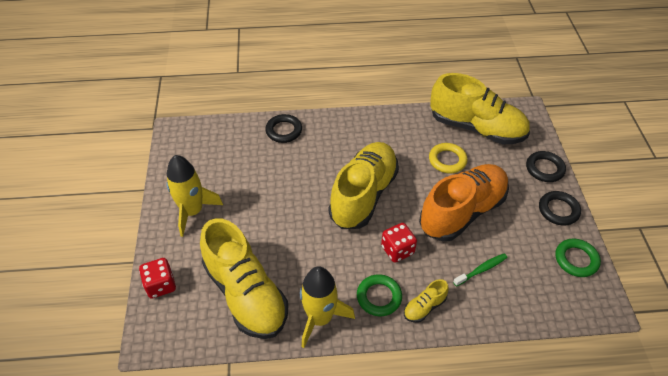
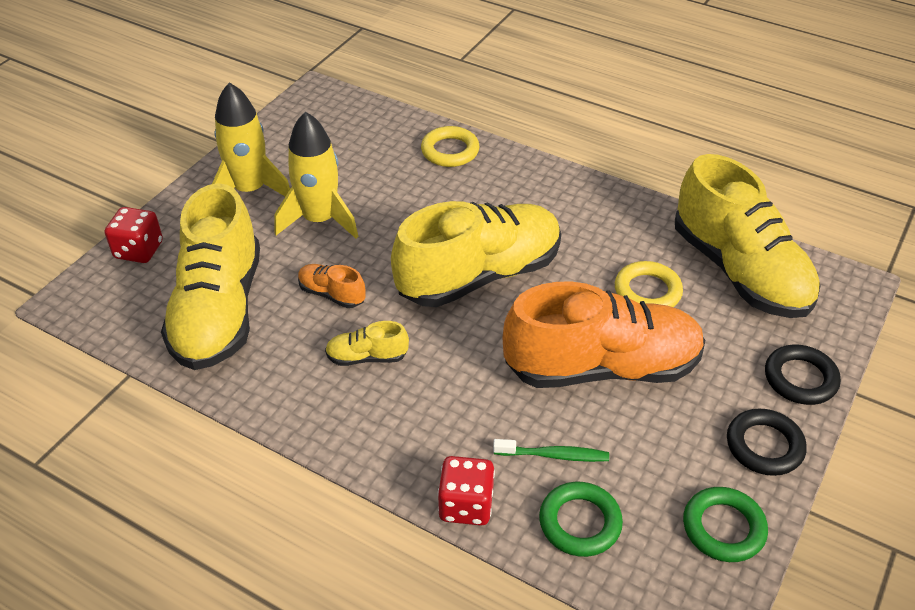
camera: 35 degrees right, 5 degrees down
black ring [265,114,302,143] -> yellow ring [421,126,480,167]
yellow rocket [300,267,355,348] -> yellow rocket moved to [274,111,358,239]
green ring [357,274,402,316] -> green ring moved to [539,482,623,557]
red dice [381,223,417,263] -> red dice moved to [438,456,495,526]
yellow shoe [404,279,449,323] -> yellow shoe moved to [325,321,409,366]
none -> orange shoe [298,264,366,308]

